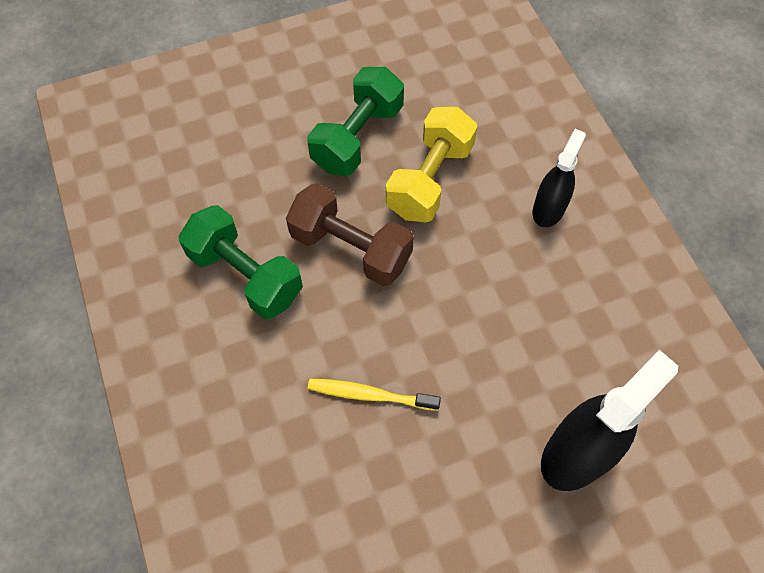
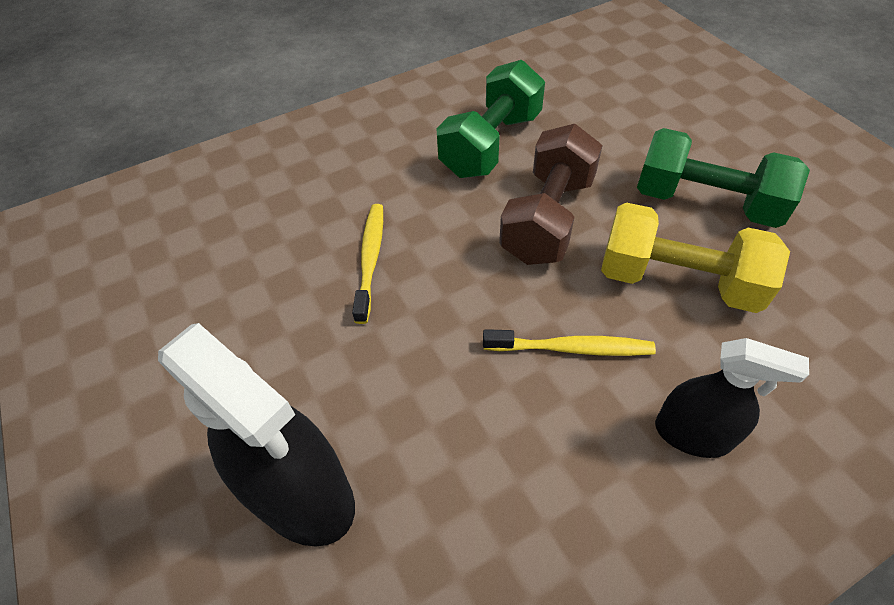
camera: 85 degrees right, 10 degrees down
none -> yellow toothbrush [483,329,656,356]

